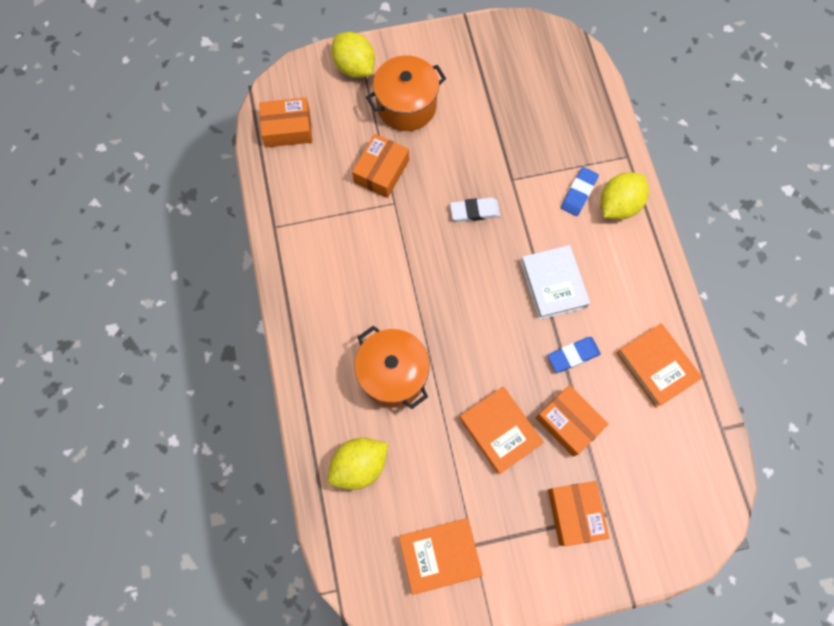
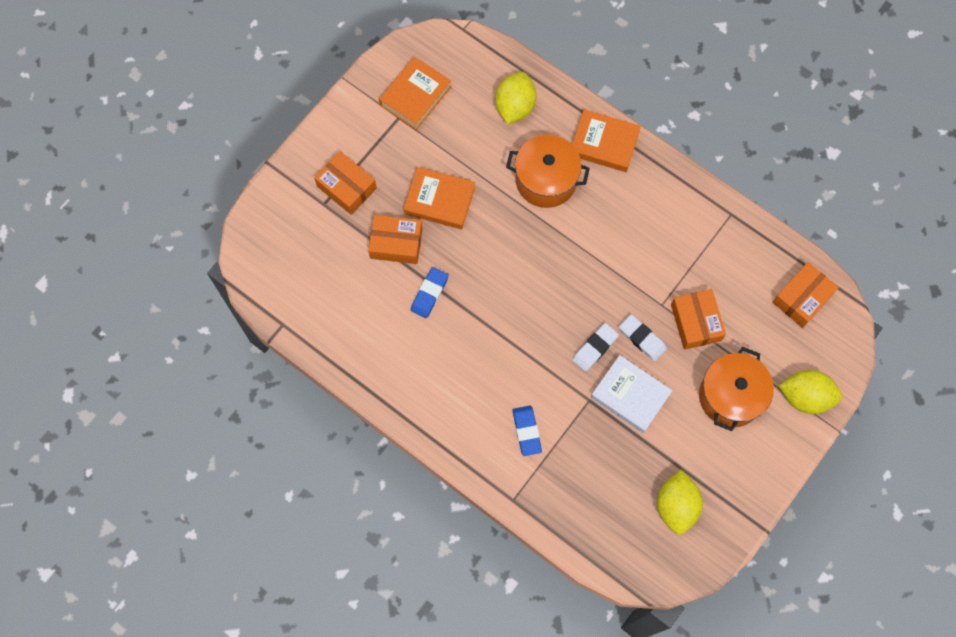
camera: 140 degrees right, 0 degrees up
white book [521,245,590,320] -> white book moved to [591,355,672,433]
yellow lemon [601,172,649,220] -> yellow lemon moved to [657,470,703,535]
orange book [616,323,702,408] -> orange book moved to [572,109,641,172]
none -> white eraser [619,314,667,361]

